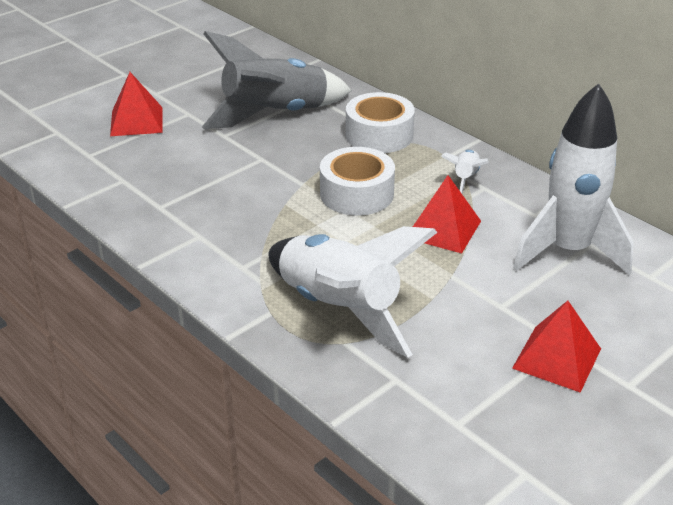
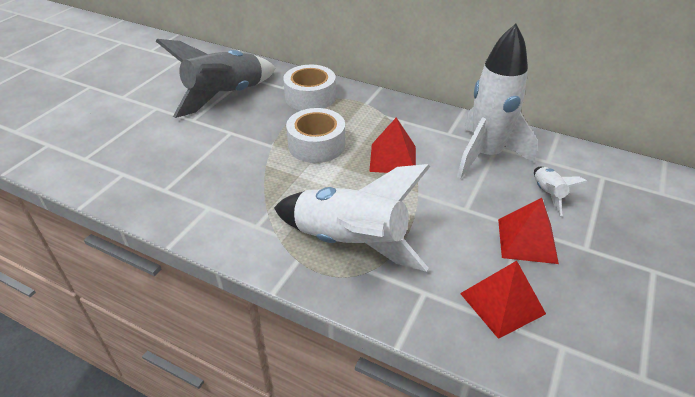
camera: 20 degrees left, 5 degrees up
red pyramid [110,72,163,136] -> red pyramid moved to [460,261,546,339]
white rocket [441,150,489,193] -> white rocket moved to [534,167,588,216]

